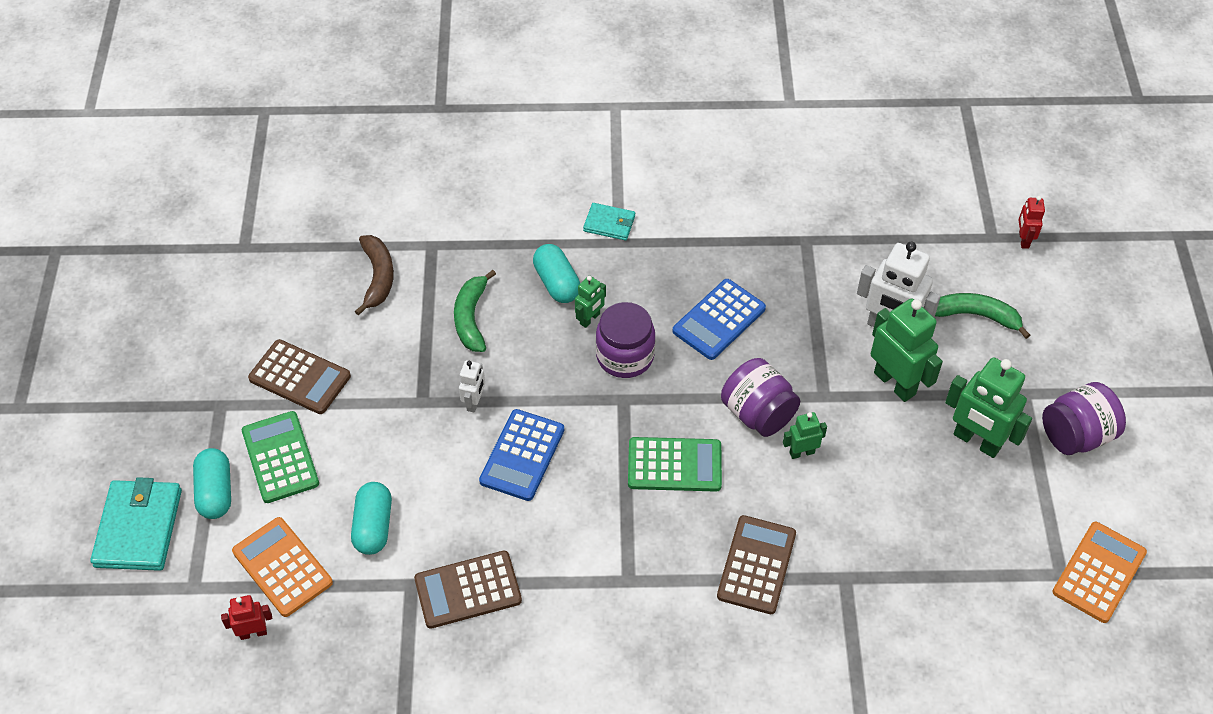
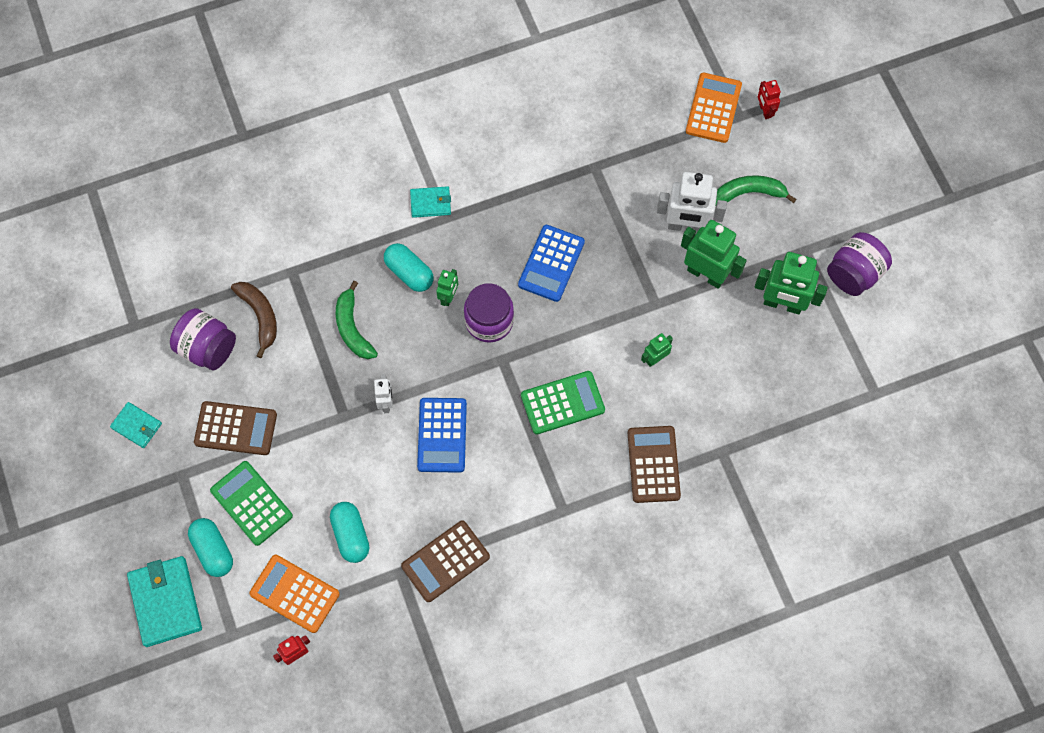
camera: 20 degrees left, 15 degrees up
purple jar [721,358,800,437] -> purple jar moved to [170,308,236,370]
orange calculator [1052,522,1147,623] -> orange calculator moved to [686,73,742,143]
none -> turquoise wallet [110,402,162,448]

